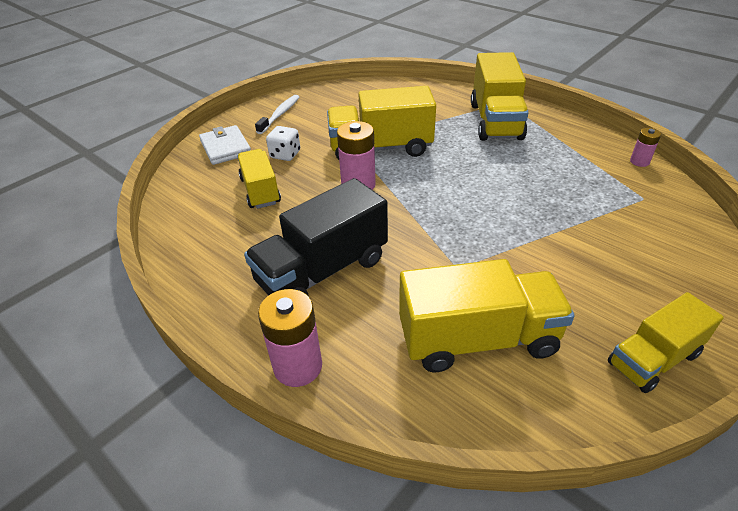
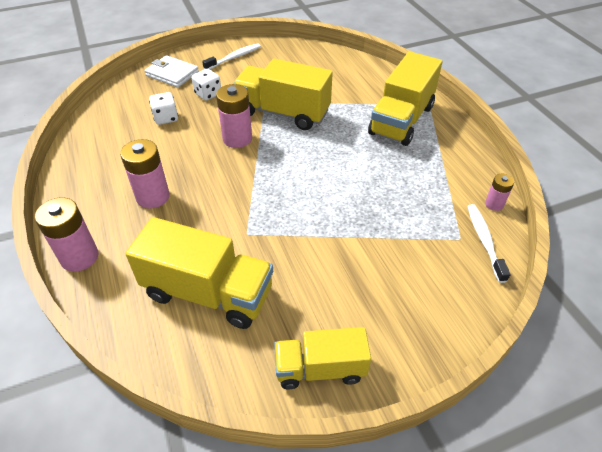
camera: 25 degrees right, 5 degrees up
white wallet [199,125,251,165] -> white wallet turned 60 degrees counterclockwise [145,55,199,88]
yellow truck [237,149,281,209] -> white dice [149,92,178,125]
black truck [244,178,388,296] -> pink battery [120,139,170,209]
none -> white toothbrush [467,204,511,283]

